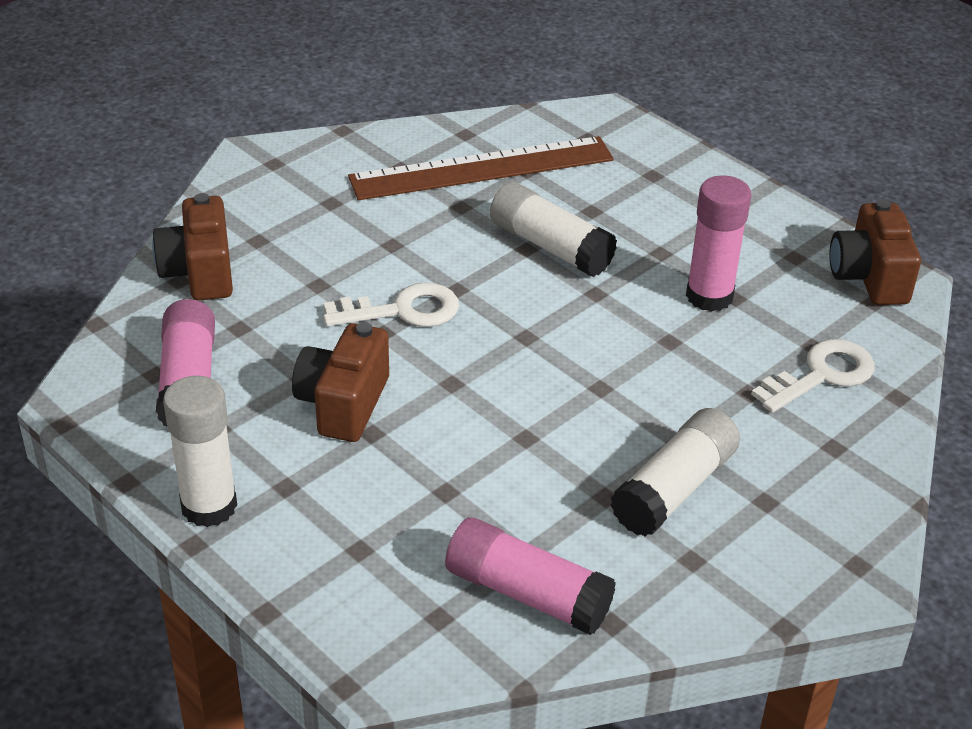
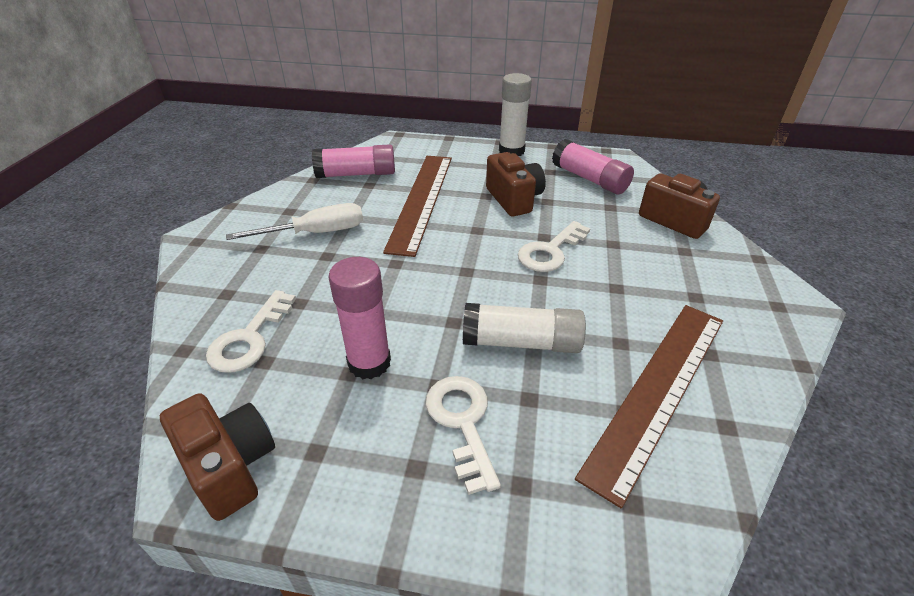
camera: 145 degrees right, 0 degrees up
white glue stick [611,408,740,537] -> white screwdriver [226,203,363,240]
none -> brown ruler [383,156,452,257]
none -> white key [425,376,501,495]

